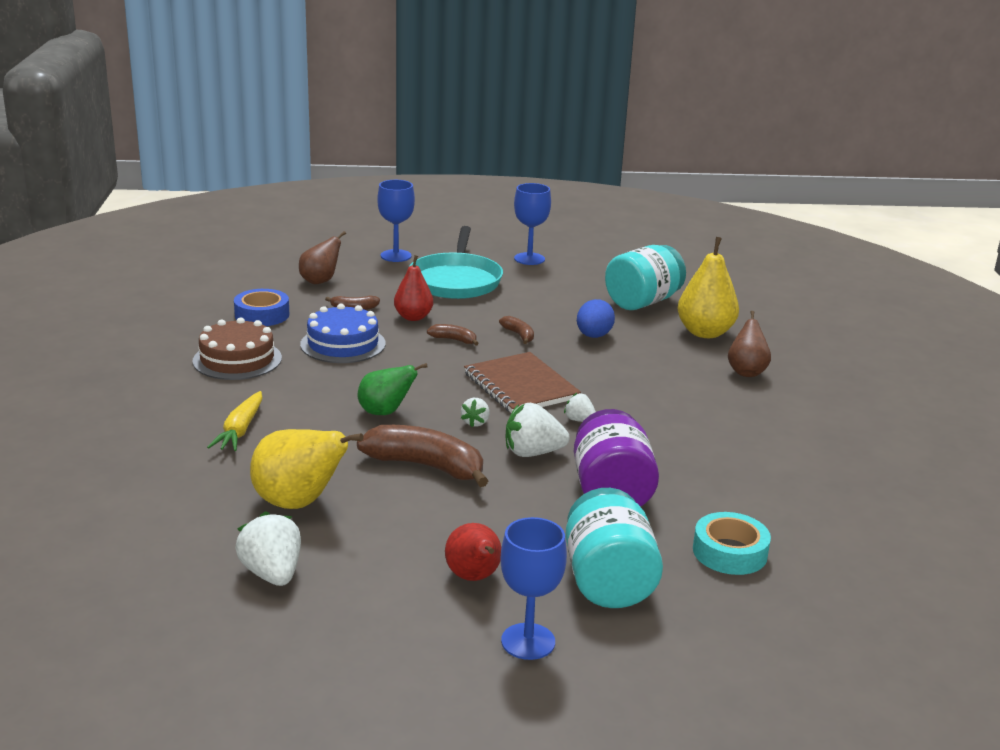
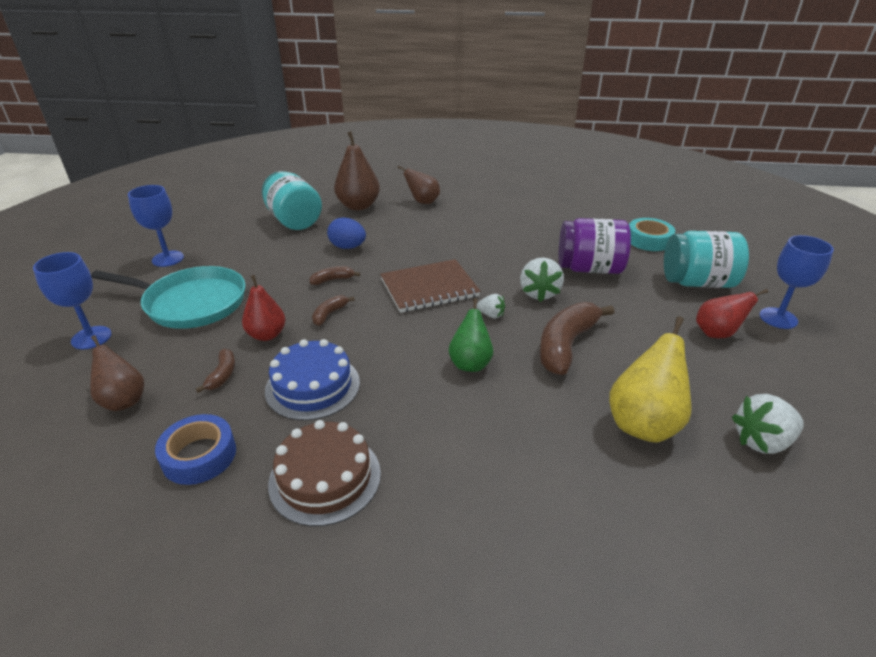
camera: 80 degrees left, 10 degrees up
yellow carrot [207,391,262,451] -> none
white strawberry [564,393,596,422] -> none
yellow pear [678,237,739,338] -> brown pear [334,131,380,210]

